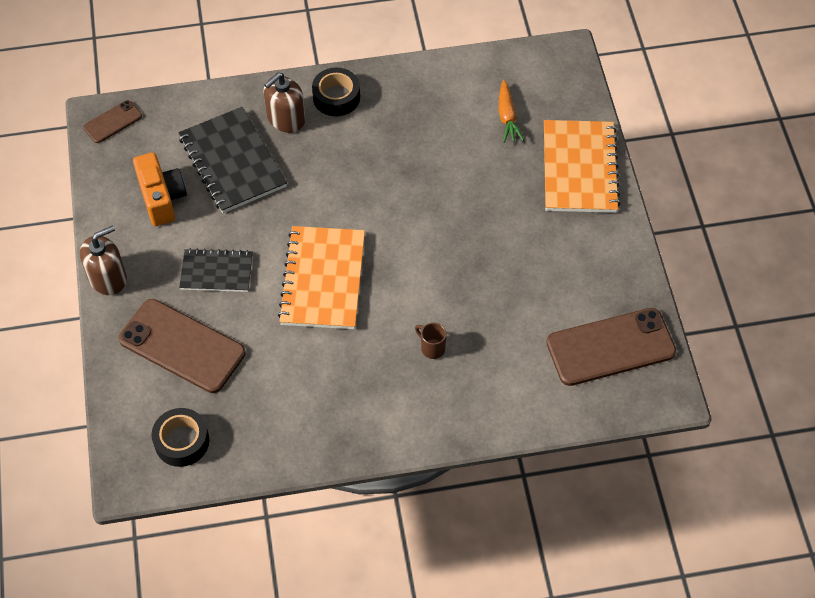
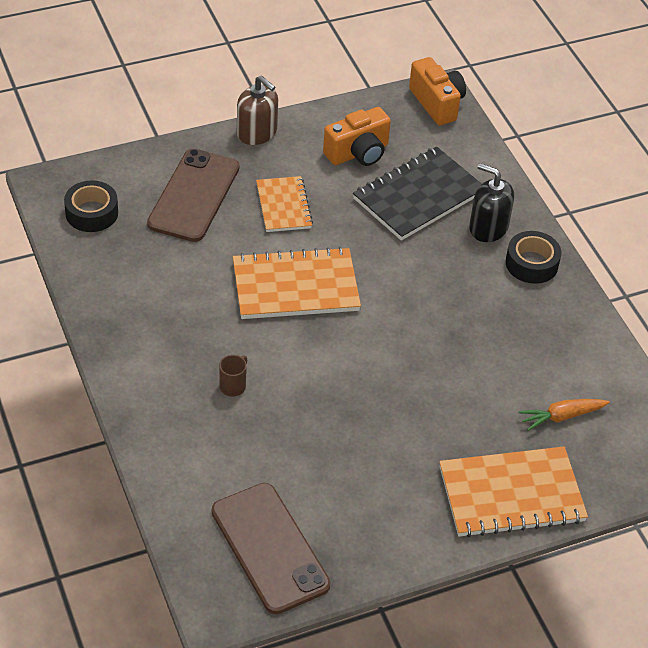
camera: 75 degrees right, 10 degrees down
brown phone [83,100,142,143] -> orange camera [409,57,466,125]
black notebook [179,248,253,292] -> orange notebook [256,176,313,232]
brown soap dispenser [264,72,305,133] -> black soap dispenser [469,163,514,242]

